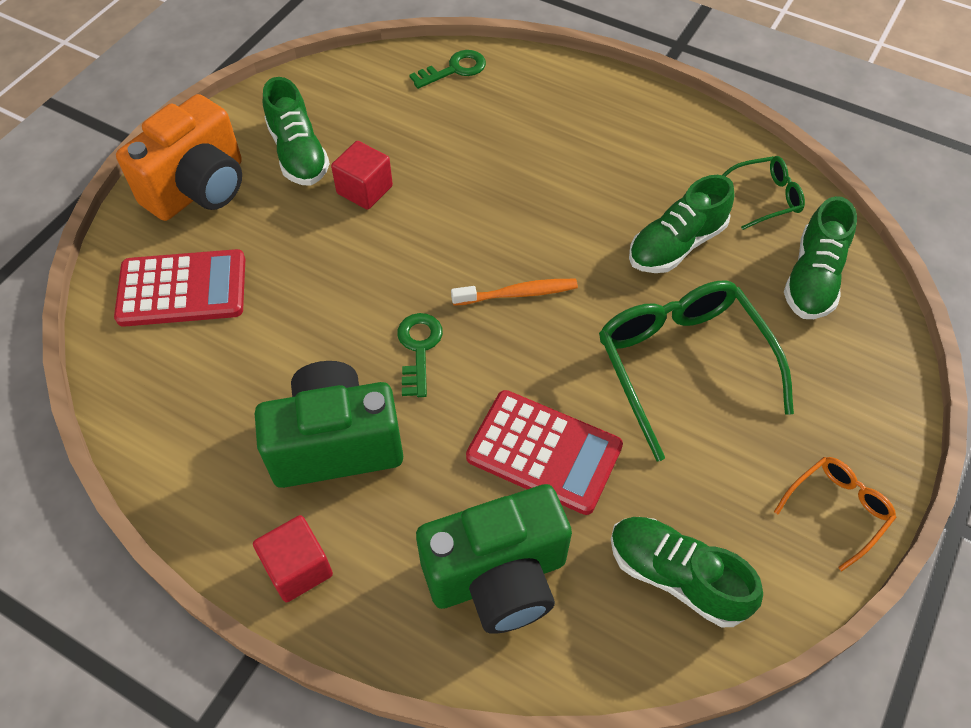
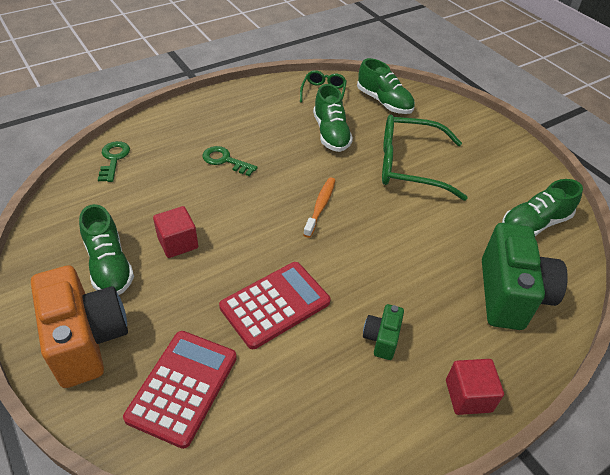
camera: 65 degrees left, 10 degrees down
green camera [255,361,403,488] -> green camera [363,304,404,360], size x0.48
green shoe [263,77,330,186] -> green shoe turned 60 degrees clockwise [79,204,134,295]
green key [397,313,443,397] -> green key moved to [202,146,258,176]
red calculator [466,390,623,515] -> red calculator moved to [219,262,330,349]
orange glasses [774,457,897,571] -> none

